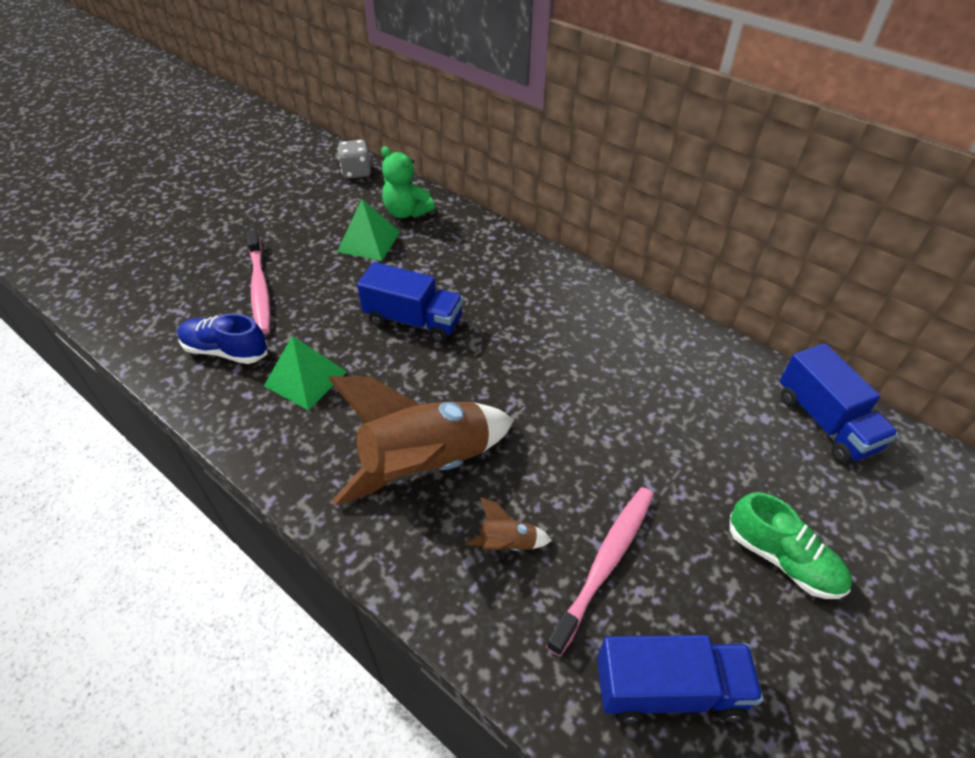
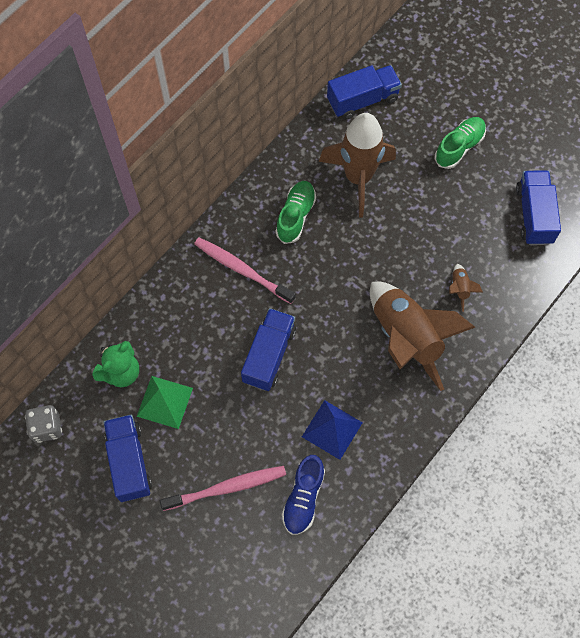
camera: 90 degrees left, 20 degrees up
green pyramid [264,336,347,410] -> blue pyramid [302,400,363,460]
pink toothbrush [546,487,654,656] -> pink toothbrush moved to [194,237,296,304]
none -> blue truck [103,415,152,502]
none -> green shoe [276,181,316,244]
none -> brown rocket [319,113,396,218]

